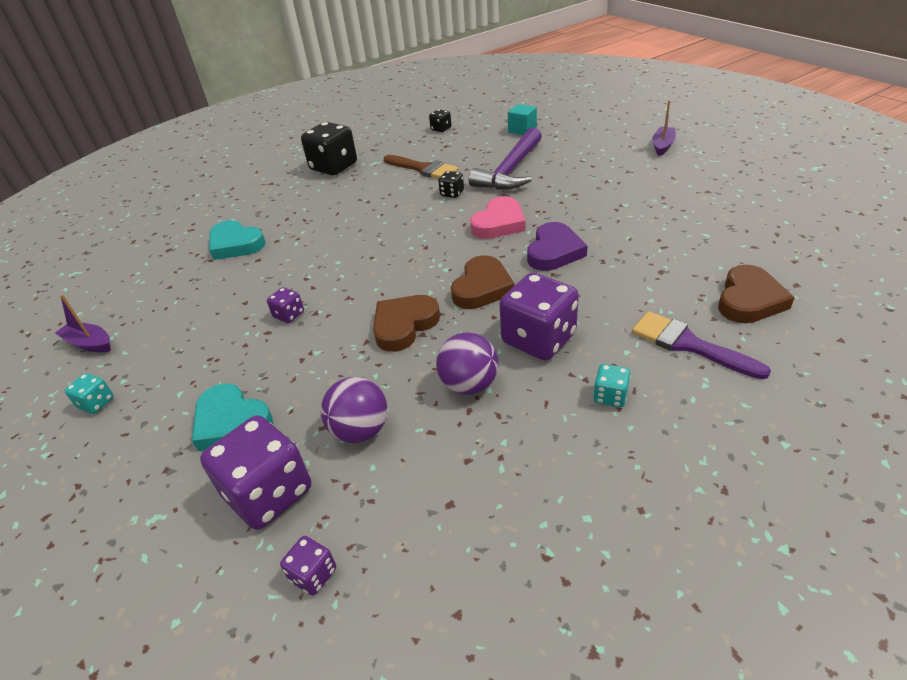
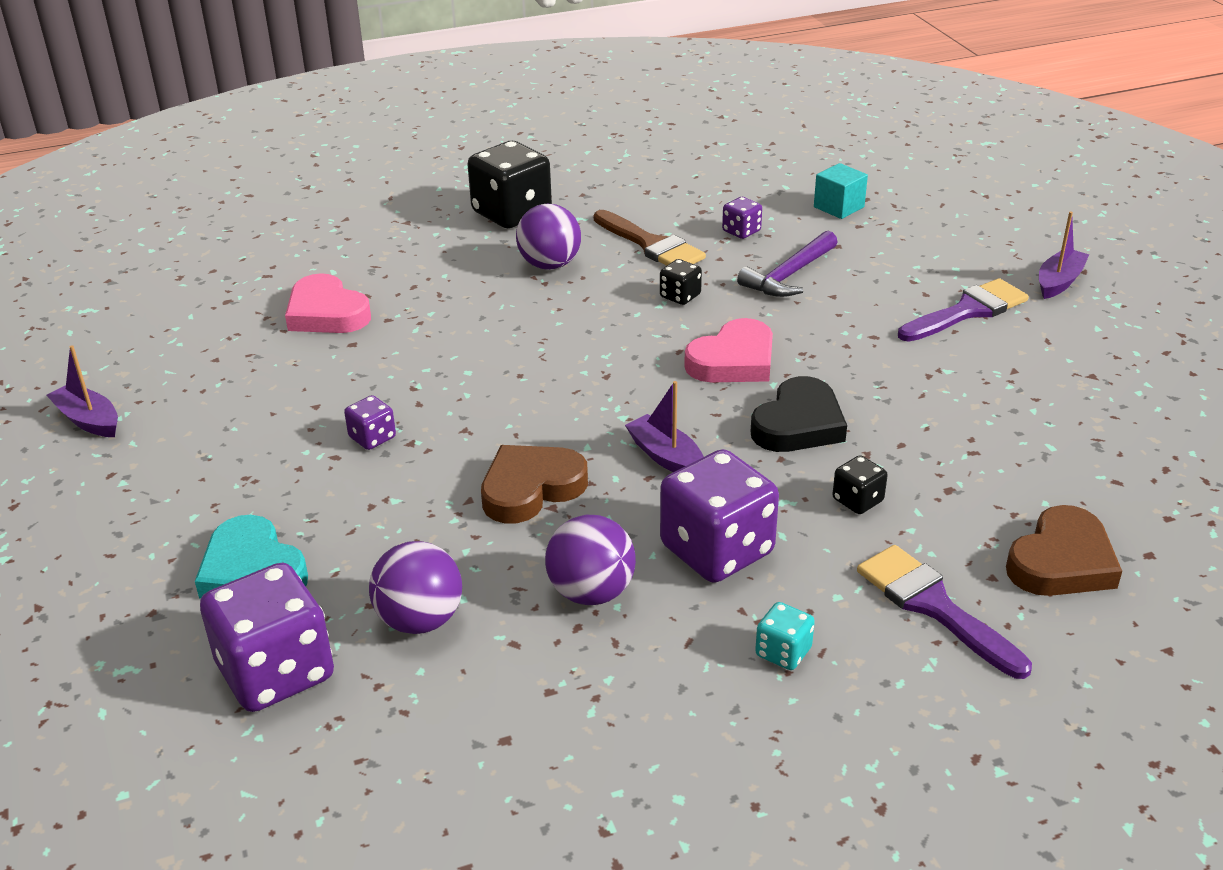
camera: 10 degrees right, 5 degrees down
turquoise dice [64,373,114,414] -> none
turquoise heart [209,220,266,260] -> pink heart [285,273,371,333]
purple dice [280,536,336,596] -> purple dice moved to [722,197,762,239]
black dice [429,109,451,132] -> black dice moved to [833,455,888,514]
brown heart [451,255,515,309] -> purple boat [625,381,704,472]
purple hammer [469,127,542,190] -> purple hammer [737,231,838,297], size x0.66
purple heart [527,222,588,271] -> black heart [750,376,847,452]
none -> purple ball [516,204,581,270]
none -> purple brush [898,278,1029,342]

